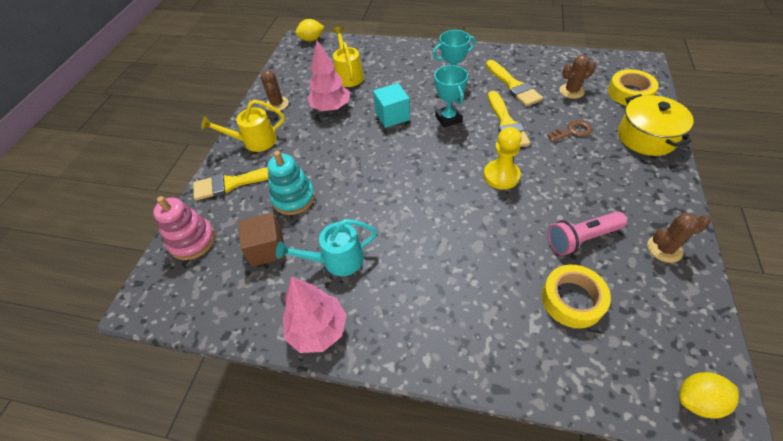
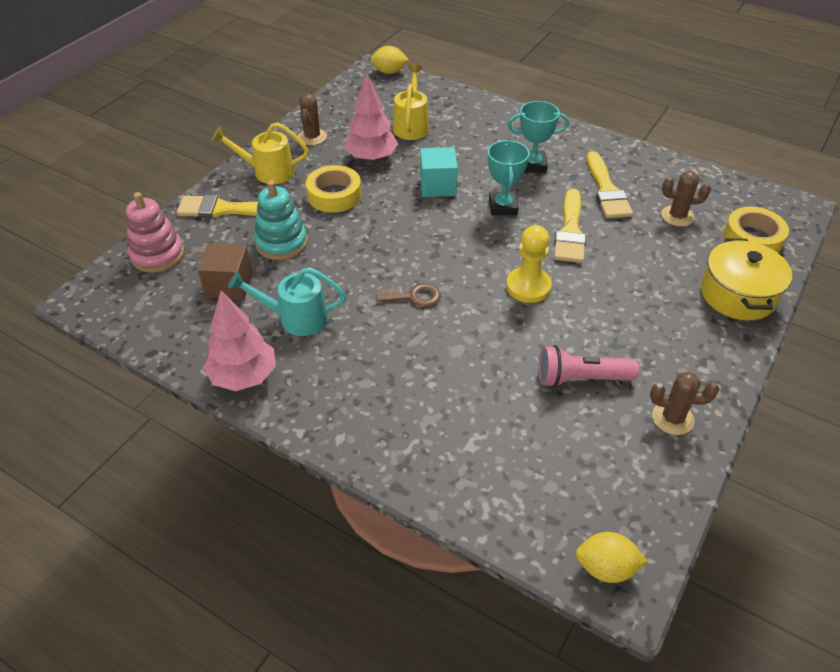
camera: 15 degrees right, 5 degrees down
yellow tape [542,265,611,328] -> yellow tape moved to [306,165,362,213]
brown key [547,120,592,142] -> brown key moved to [376,283,441,307]

